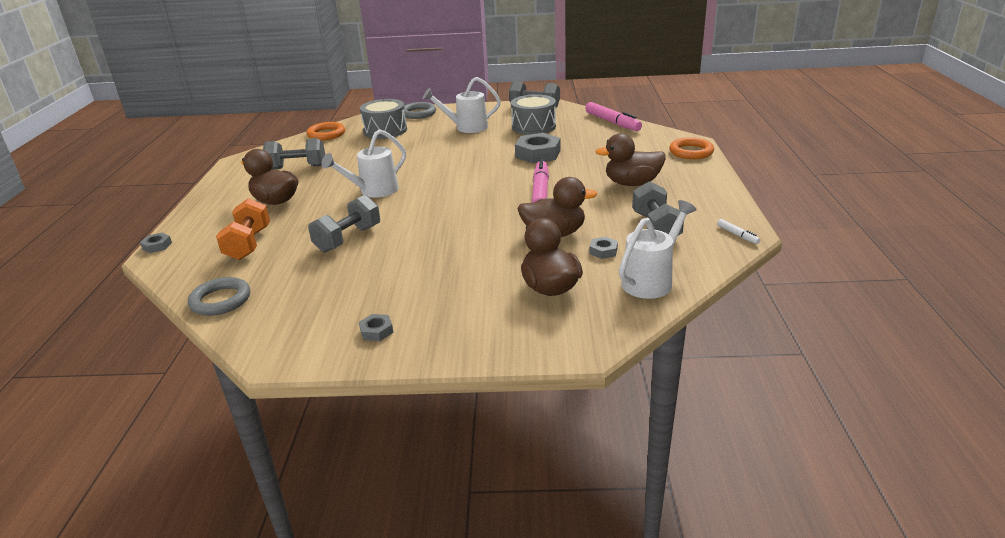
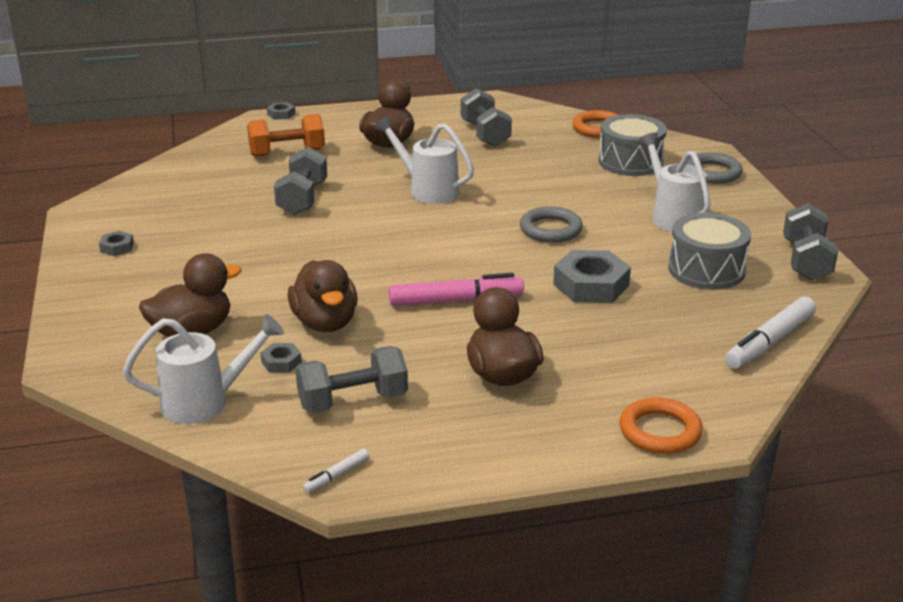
camera: 75 degrees right, 0 degrees up
grey ring [188,277,250,316] -> grey ring moved to [520,206,583,242]
grey dumbbell [308,195,380,252] -> grey dumbbell turned 75 degrees clockwise [274,147,327,215]
pink marker [585,102,642,131] -> white marker [725,296,816,369]
white watering can [619,200,697,299] -> white watering can turned 45 degrees counterclockwise [123,314,284,424]

